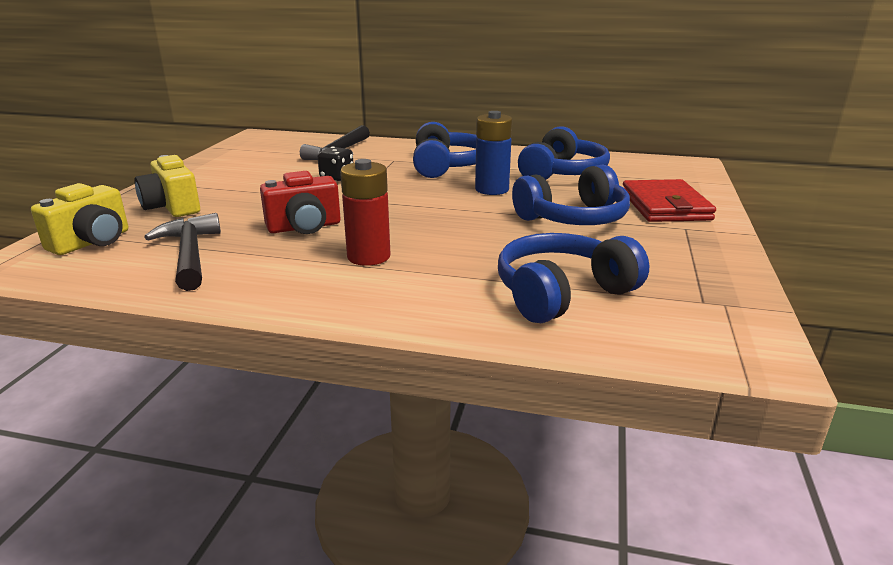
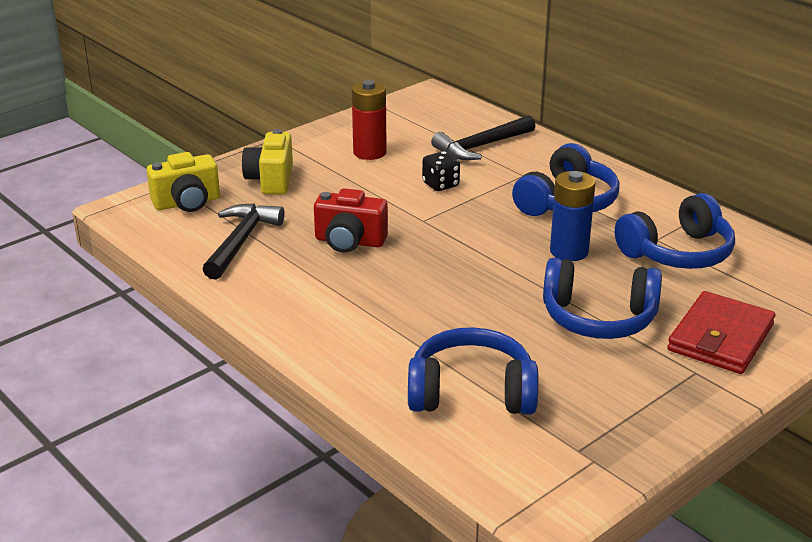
camera: 35 degrees right, 5 degrees up
red battery [340,159,390,266] -> red battery moved to [352,80,387,160]

